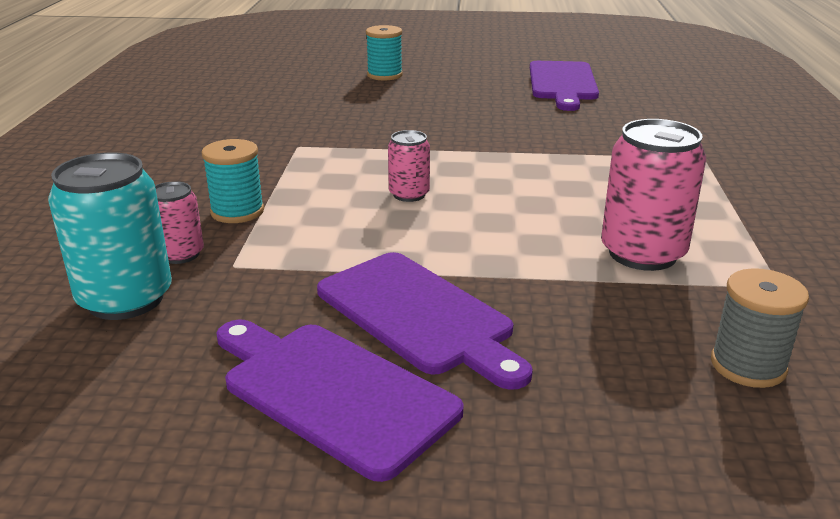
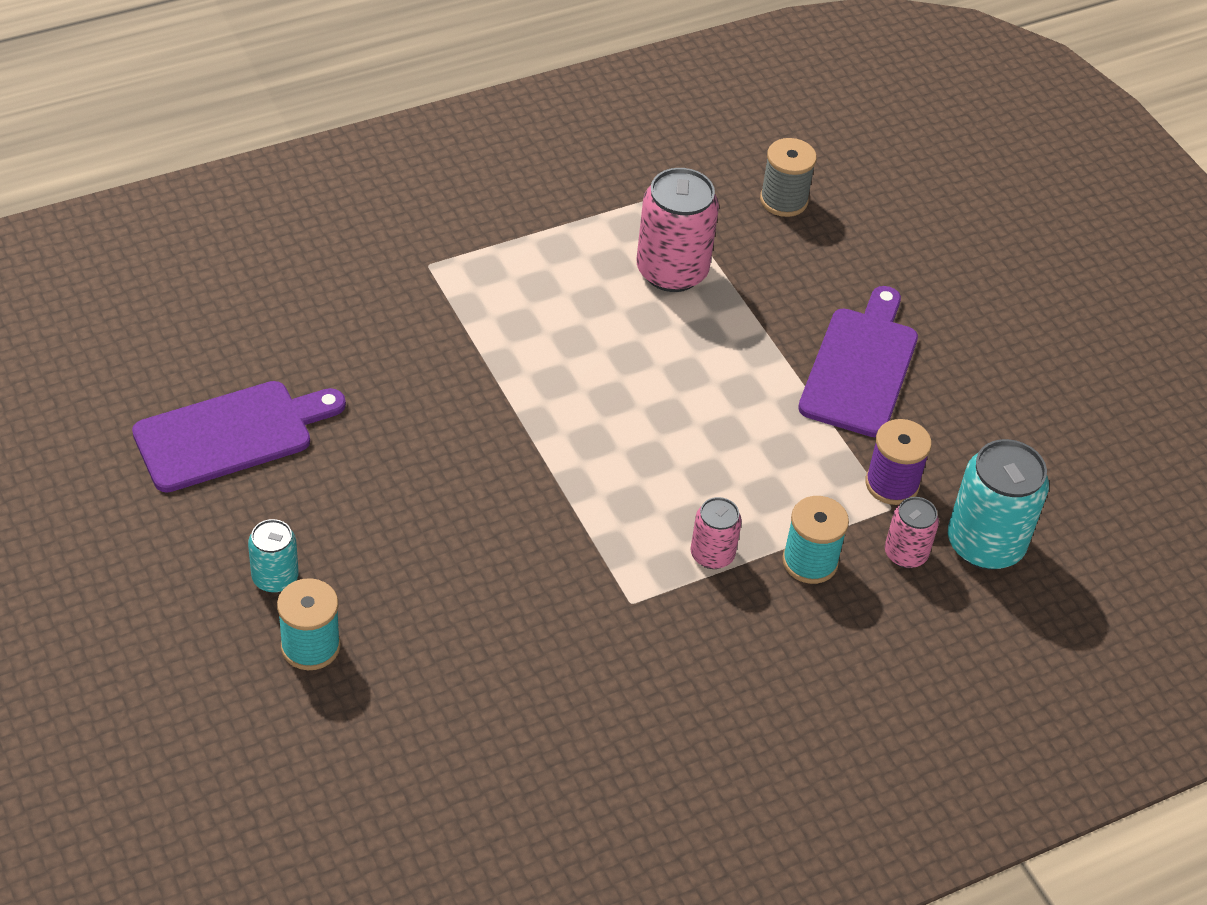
camera: 125 degrees left, 20 degrees up
purple cutting board [216,320,464,482] -> none
pink can [388,130,430,202] -> pink can moved to [691,497,742,569]
none -> turquoise can [248,519,299,593]
none -> purple spool [865,419,932,505]

